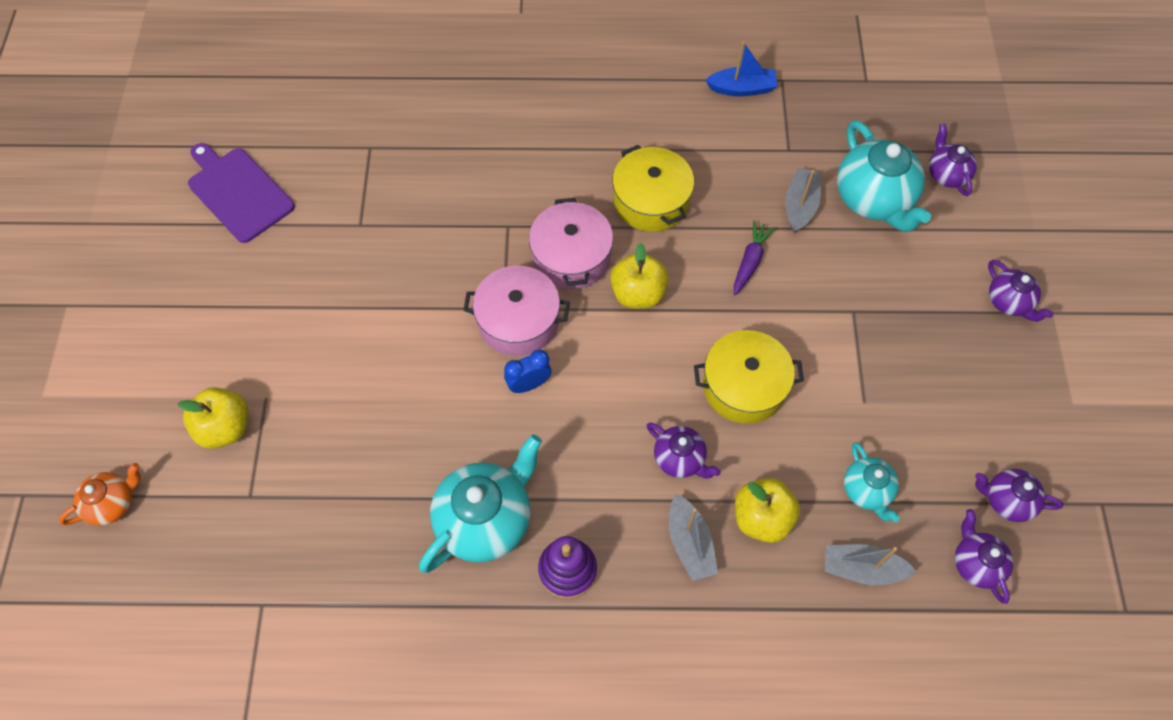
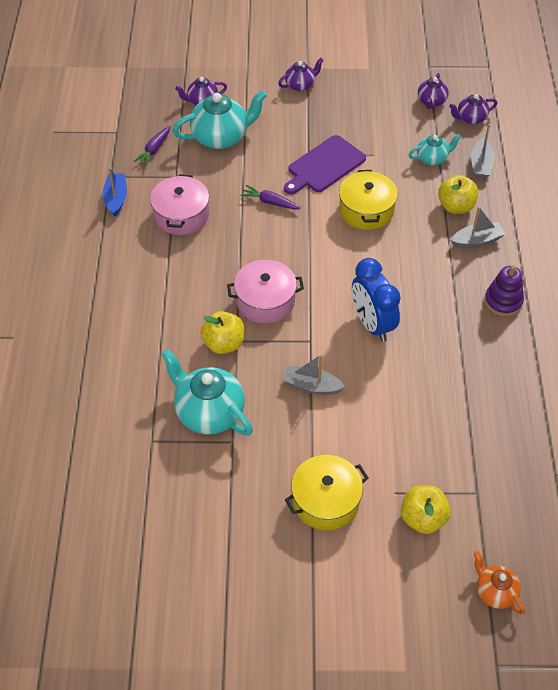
camera: 90 degrees left, 10 degrees down
purple cutting board [188,143,295,243] -> purple cutting board moved to [284,135,366,194]
turquoise teapot [419,434,542,573] -> turquoise teapot moved to [162,349,253,436]
pink pot [463,266,570,356] -> pink pot moved to [150,174,209,235]
blue clock [504,350,551,393] -> blue clock [352,258,401,342], size x1.89
yellow apple [610,243,669,309] -> yellow apple moved to [201,311,244,354]
yellow pot [613,145,694,232] -> yellow pot moved to [285,455,368,530]
purple teapot [647,422,721,479] -> none
grey boat [785,168,821,233] -> grey boat moved to [283,354,345,395]
none -> purple carrot [133,126,171,167]

